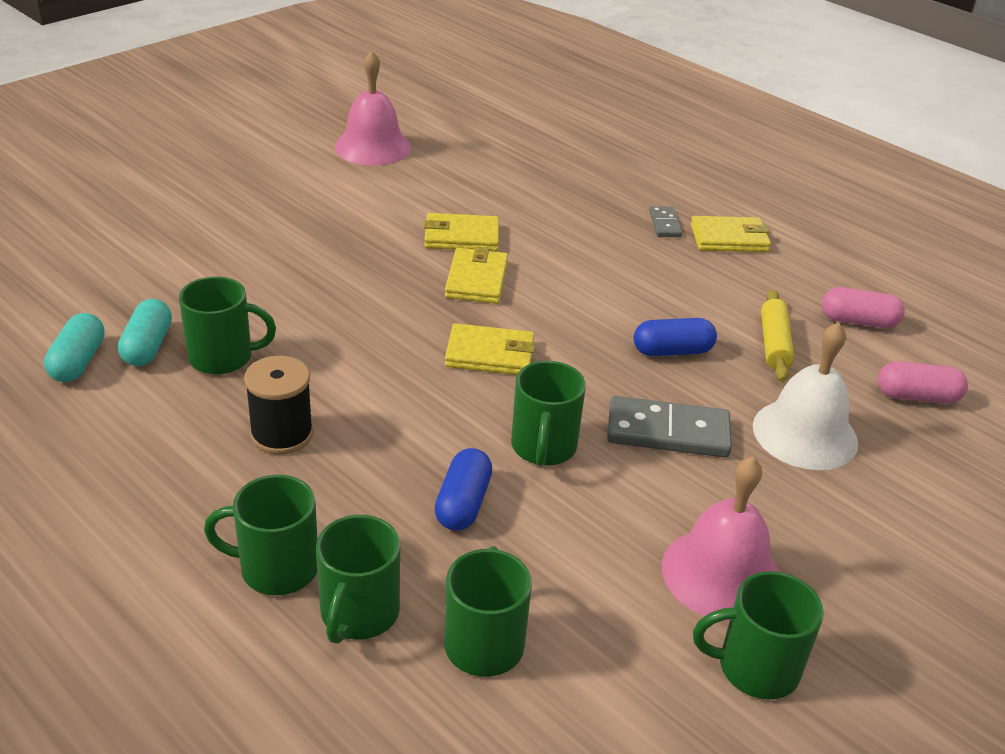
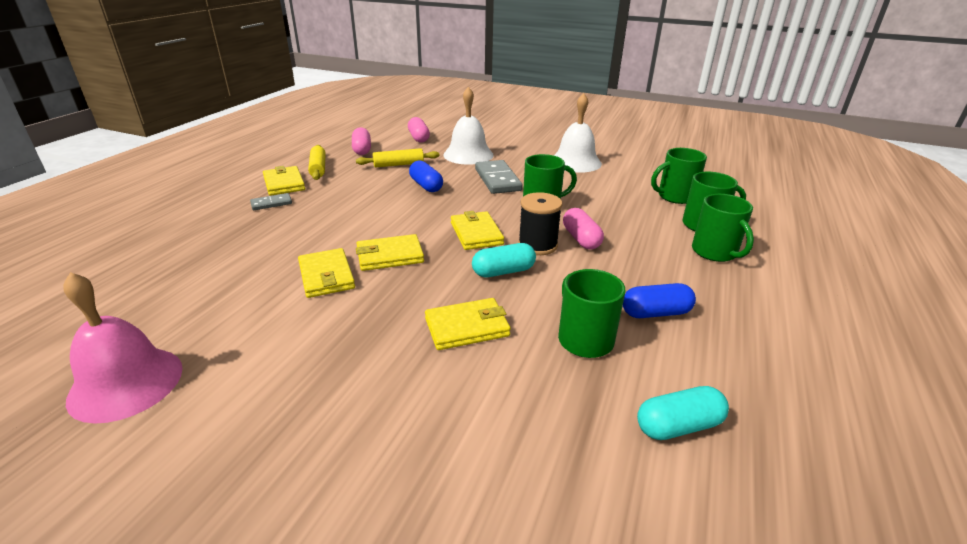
camera: 110 degrees left, 5 degrees down
turquoise capsule [118,299,172,366] -> turquoise capsule moved to [472,243,536,277]
black spool [244,356,313,455] -> black spool moved to [518,192,563,255]
blue capsule [434,448,492,531] -> blue capsule moved to [623,283,696,318]
pink bell [662,457,780,622] -> white bell [554,93,602,173]
green mug [693,571,824,699] -> none
none -> yellow rolling pin [308,145,326,180]
none -> yellow wallet [425,298,511,350]
none -> pink capsule [563,208,604,249]

